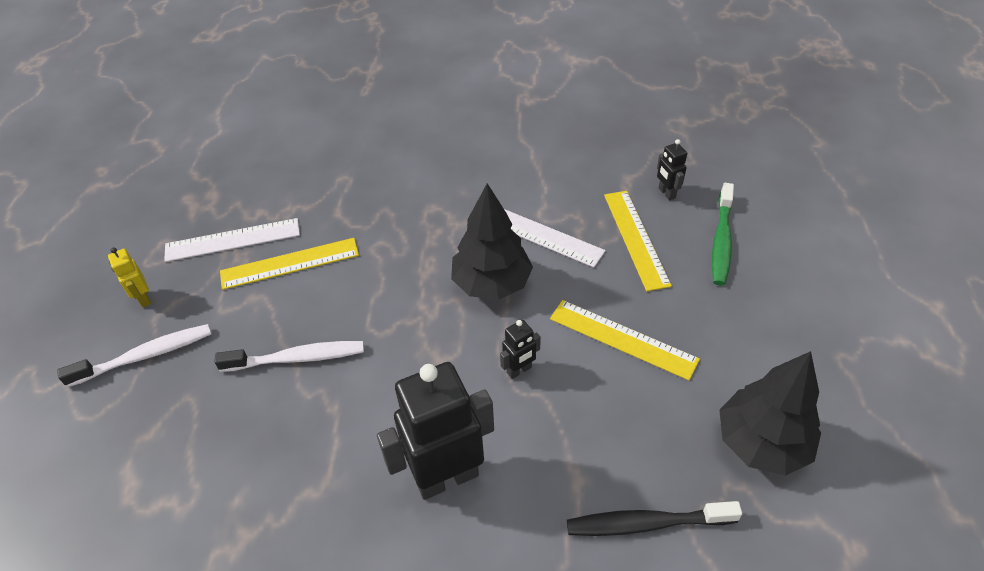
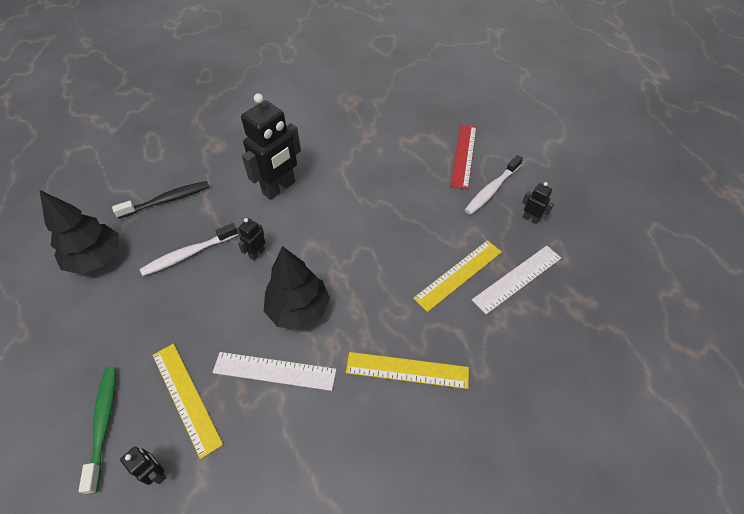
camera: 155 degrees right, 5 degrees up
yellow robot [108,247,151,307] -> black robot [522,182,554,224]
white toothbrush [214,341,364,372] -> white toothbrush moved to [140,223,238,276]
yellow ruler [550,300,700,380] -> yellow ruler moved to [346,352,469,389]
none -> red ruler [451,125,476,189]

